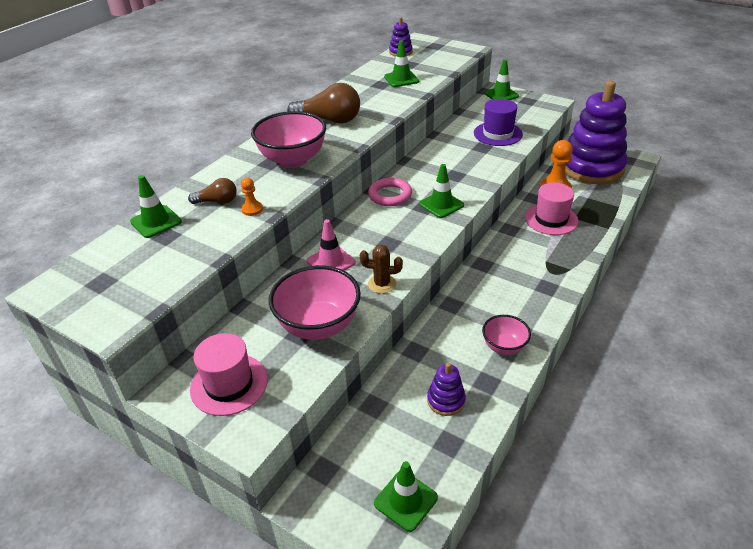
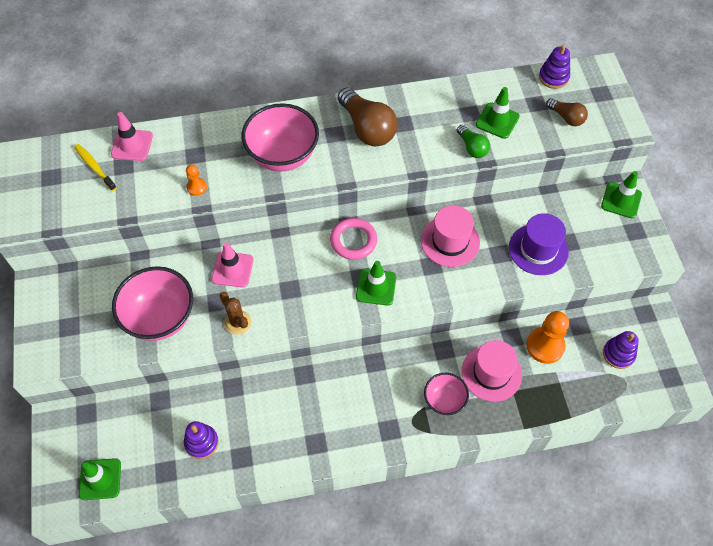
camera: 45 degrees right, 20 degrees up
green traffic cone [130,175,182,238] -> pink traffic cone [111,112,153,161]
brown light bulb [188,178,237,204] -> brown light bulb moved to [546,98,588,126]
pink hat [190,333,268,416] -> pink hat moved to [421,205,480,267]
pink bowl [482,315,531,355] -> pink bowl moved to [424,373,469,415]
purple stacking toy [565,80,627,184] -> purple stacking toy [603,331,639,369], size x0.41
none -> yellow toothbrush [74,144,117,191]
none -> green light bulb [457,125,490,158]

